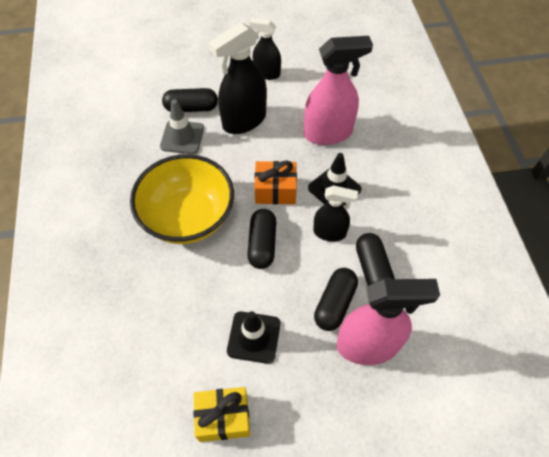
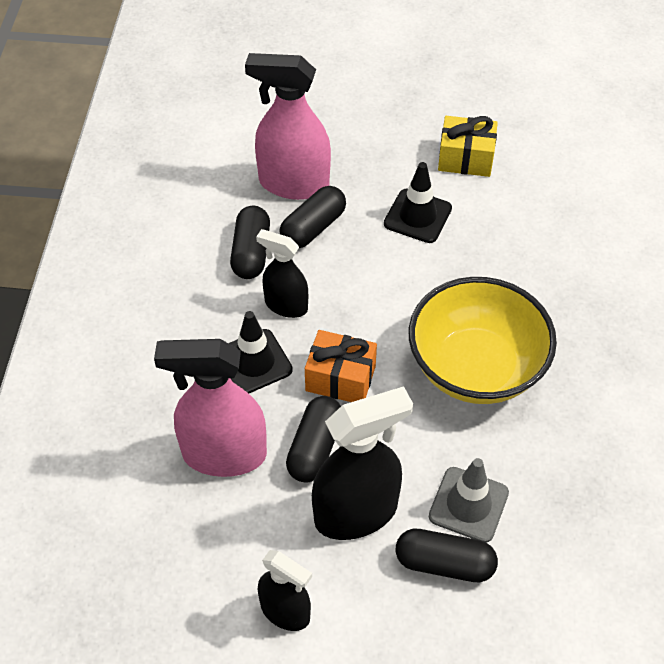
camera: 165 degrees left, 5 degrees down
black capsule [247,209,276,269] -> black capsule moved to [286,396,341,483]

